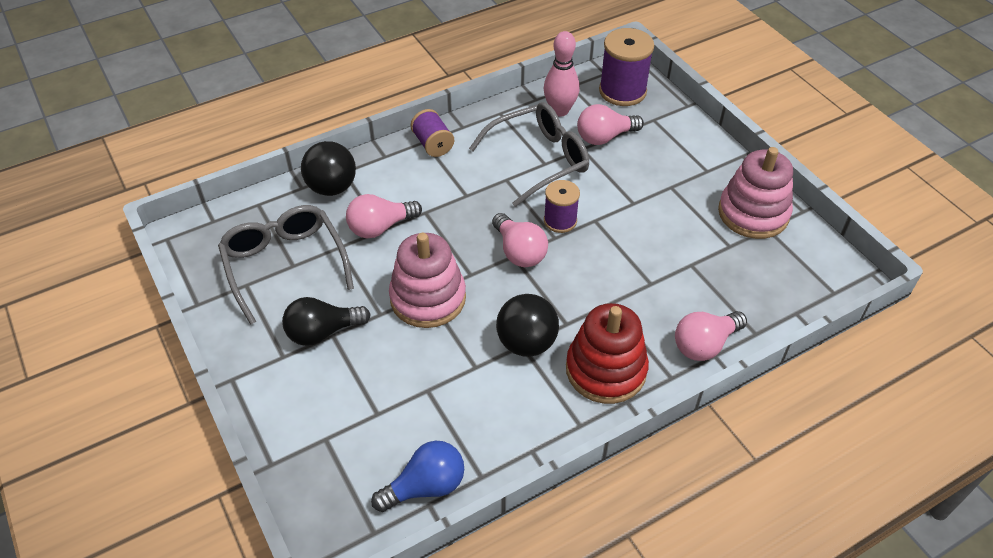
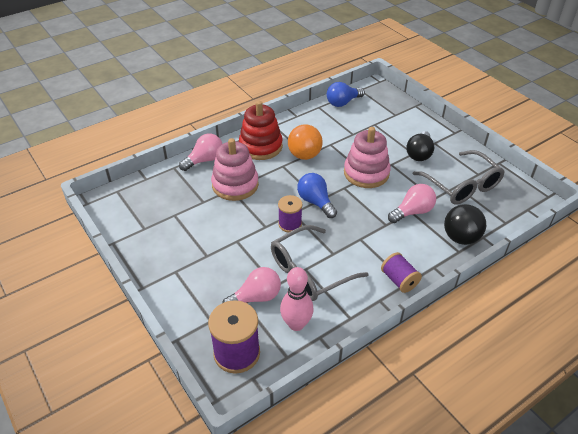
camera: 175 degrees right, 5 degrees down
black light bulb [282,297,371,346] -> black light bulb turned 135 degrees clockwise [406,131,434,161]
pink light bulb [492,213,548,267] -> blue light bulb [297,173,337,218]
black ball [496,294,559,357] -> orange ball [288,125,323,160]
pink stacking toy [718,147,793,239] -> pink stacking toy moved to [211,138,259,201]

